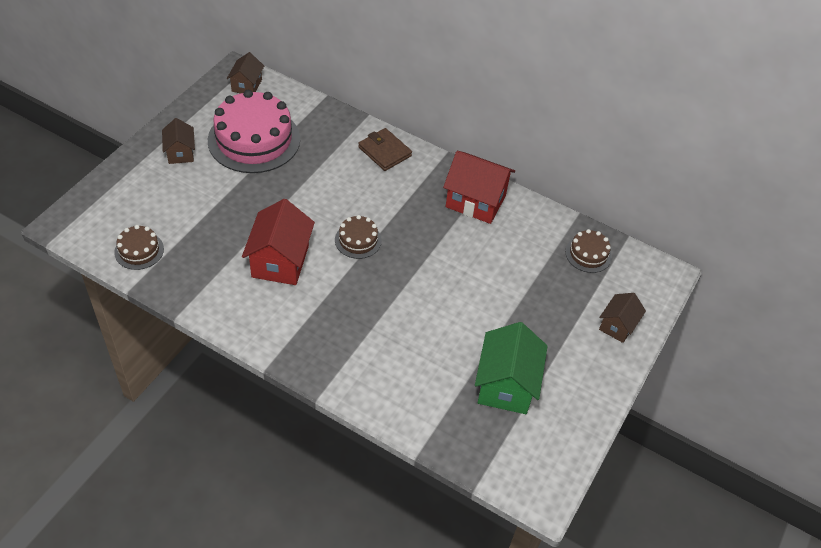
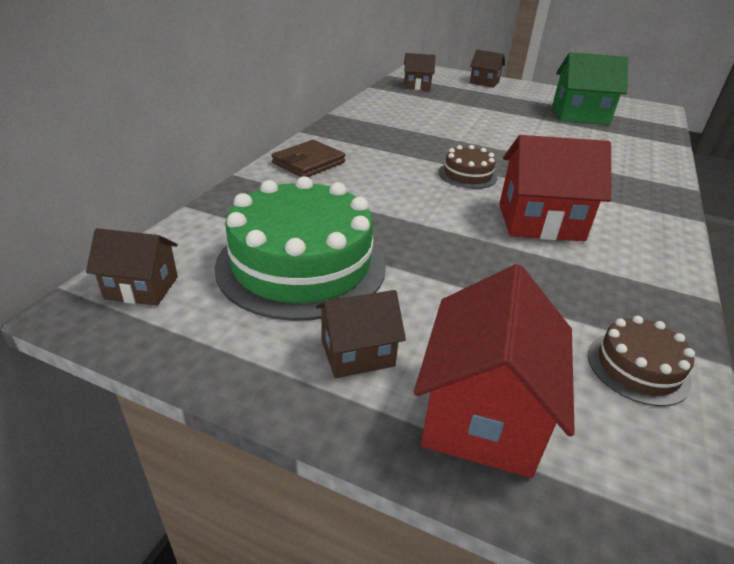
camera: 95 degrees left, 15 degrees down
pink cake [208,90,300,173] -> green cake [215,176,386,321]
red house [443,151,515,224] -> red house moved to [414,264,575,478]
brown cake [565,229,612,273] -> brown house [404,53,435,91]

